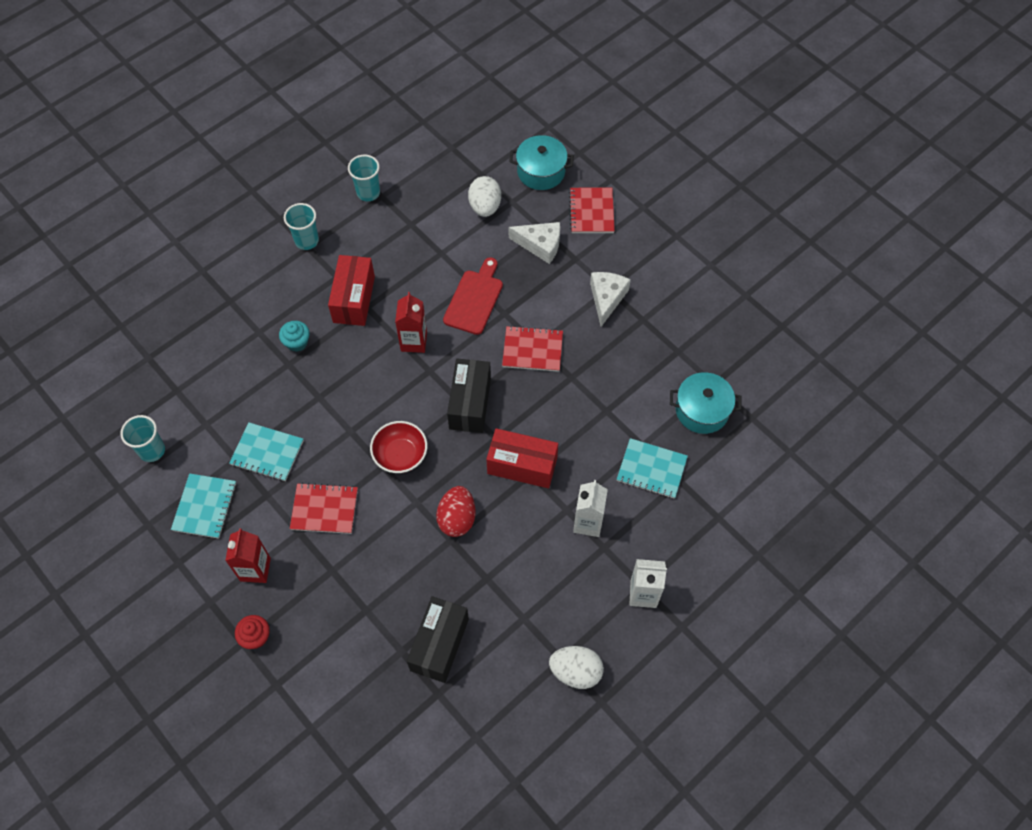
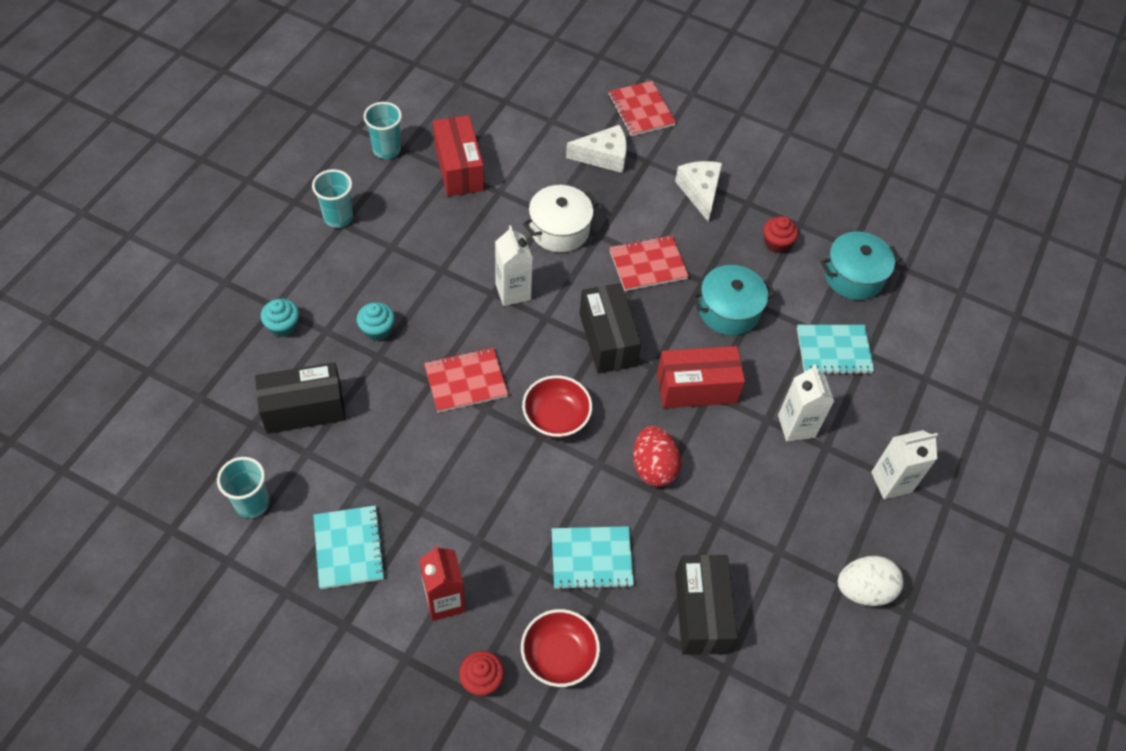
camera: 25 degrees left, 5 degrees down
turquoise notebook [229,422,304,481] -> turquoise notebook moved to [552,526,634,590]
red notebook [290,483,358,534] -> red notebook moved to [424,347,508,413]
red box [328,255,375,326] -> red box moved to [433,115,484,196]
red carton [395,292,427,353] -> white carton [495,225,533,306]
red cutting board [443,257,503,335] -> white pot [523,185,598,252]
white egg [468,176,501,217] -> none
turquoise pot [509,135,574,190] -> turquoise pot moved to [692,265,776,335]
none -> black box [255,362,346,434]
none -> turquoise cupcake [261,299,299,337]
none -> red bowl [521,609,600,687]
none -> red cupcake [763,216,798,253]

